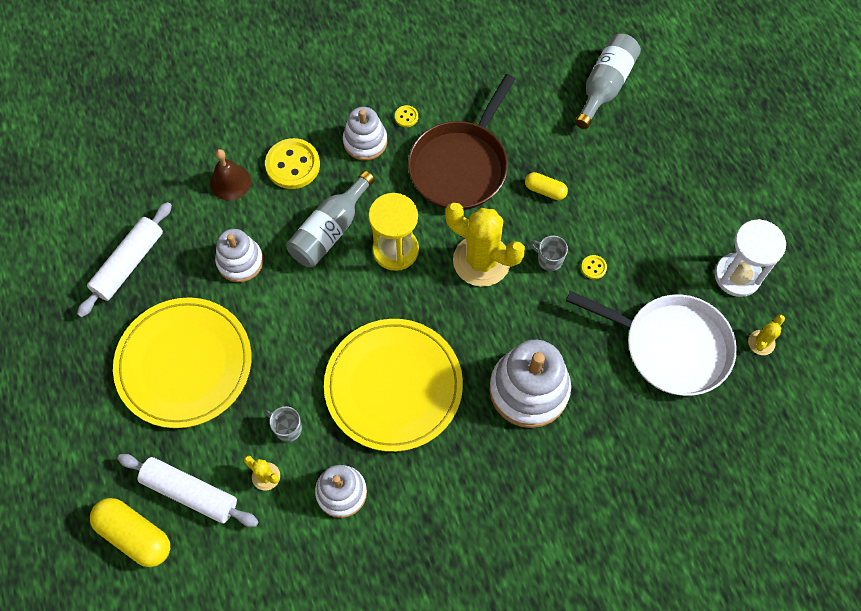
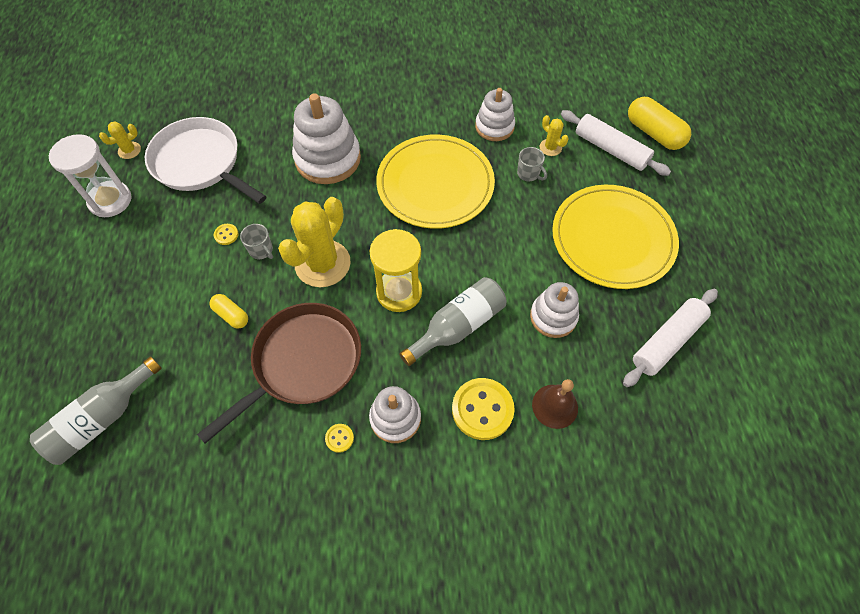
camera: 165 degrees left, 5 degrees down
yellow cactus [445,202,525,287] -> yellow cactus turned 75 degrees clockwise [278,197,351,287]

